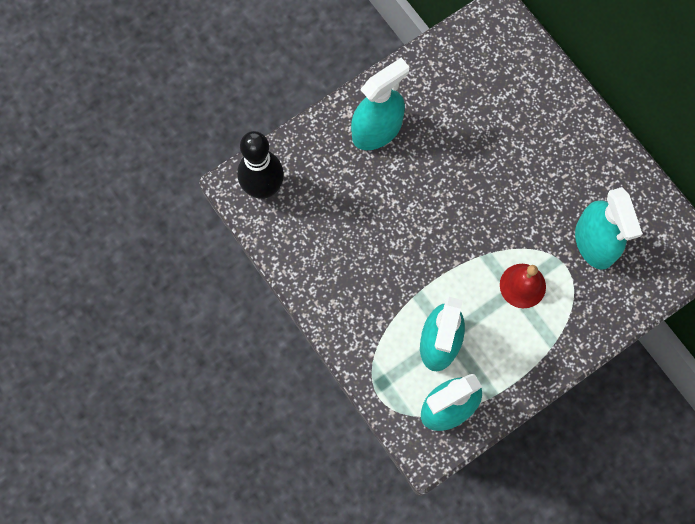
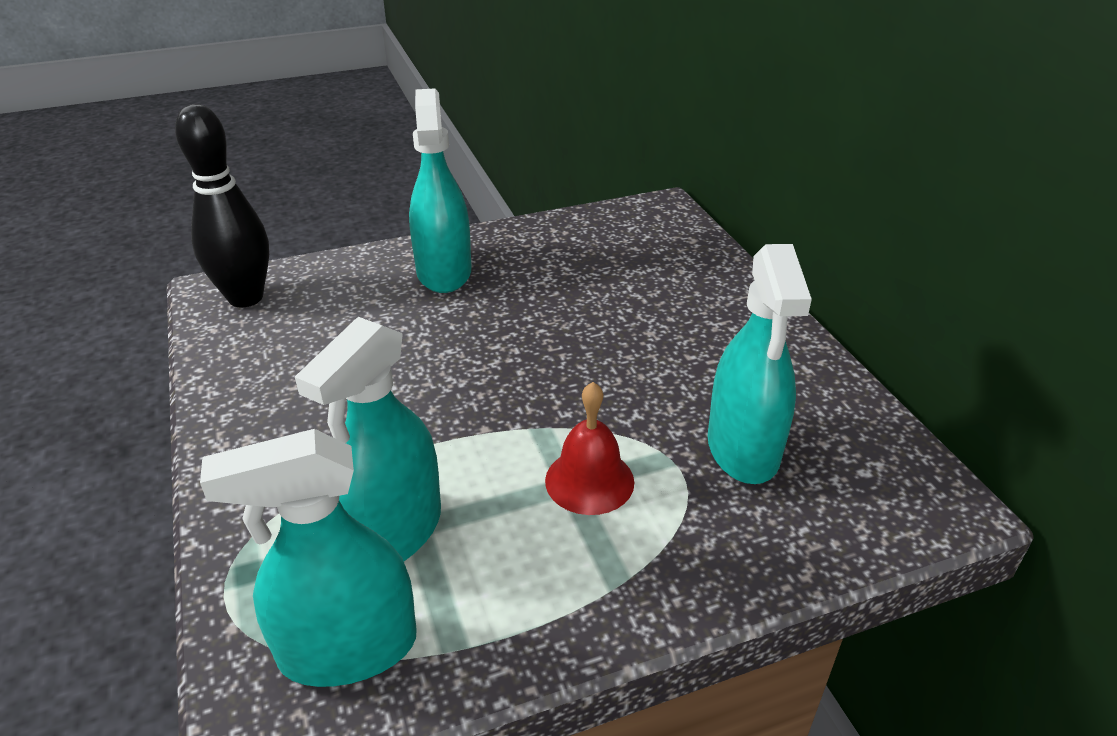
camera: 15 degrees right, 35 degrees down
turquoise spray bottle [351,58,409,150] -> turquoise spray bottle turned 75 degrees counterclockwise [409,88,471,293]

